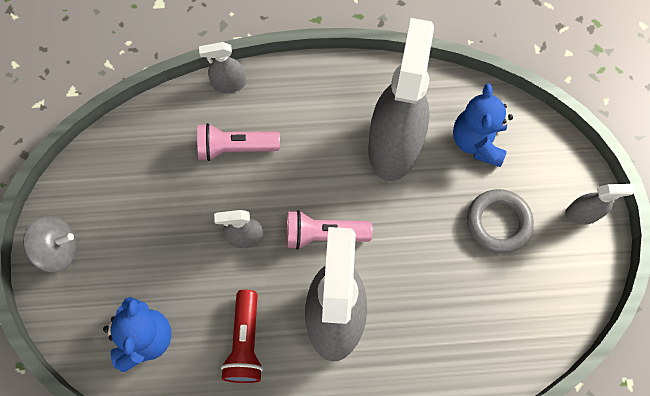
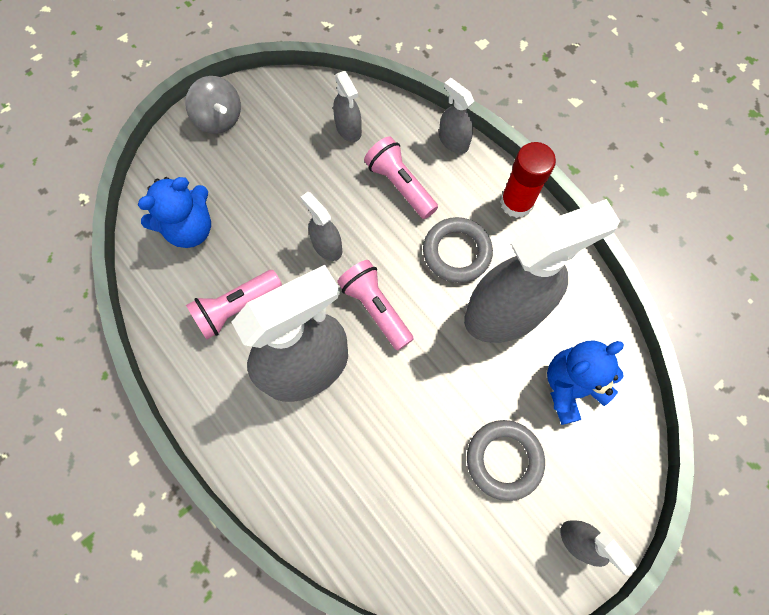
camera: 55 degrees right, 0 degrees up
red flashlight [221,290,263,383] -> pink flashlight [186,270,282,340]
none -> grey spray bottle [333,71,362,142]
none -> grey ring [423,217,493,283]
none -> red glue stick [500,142,556,218]

